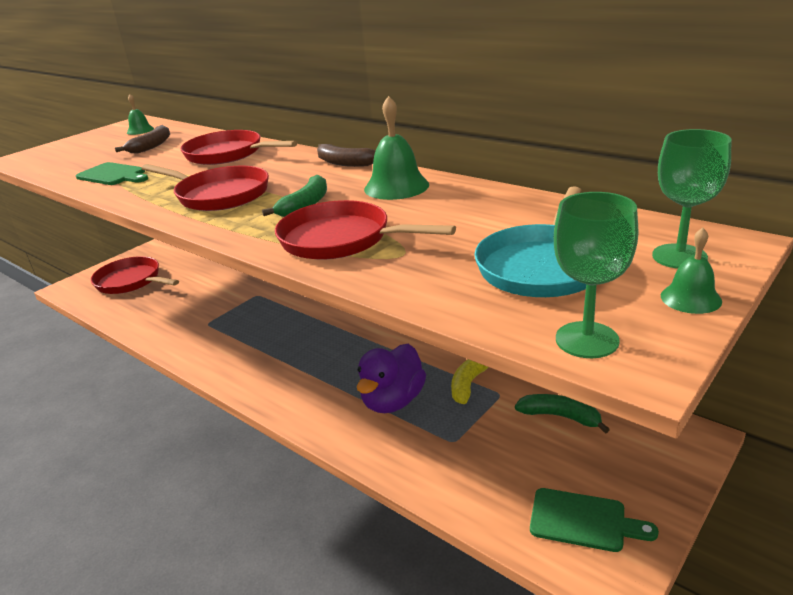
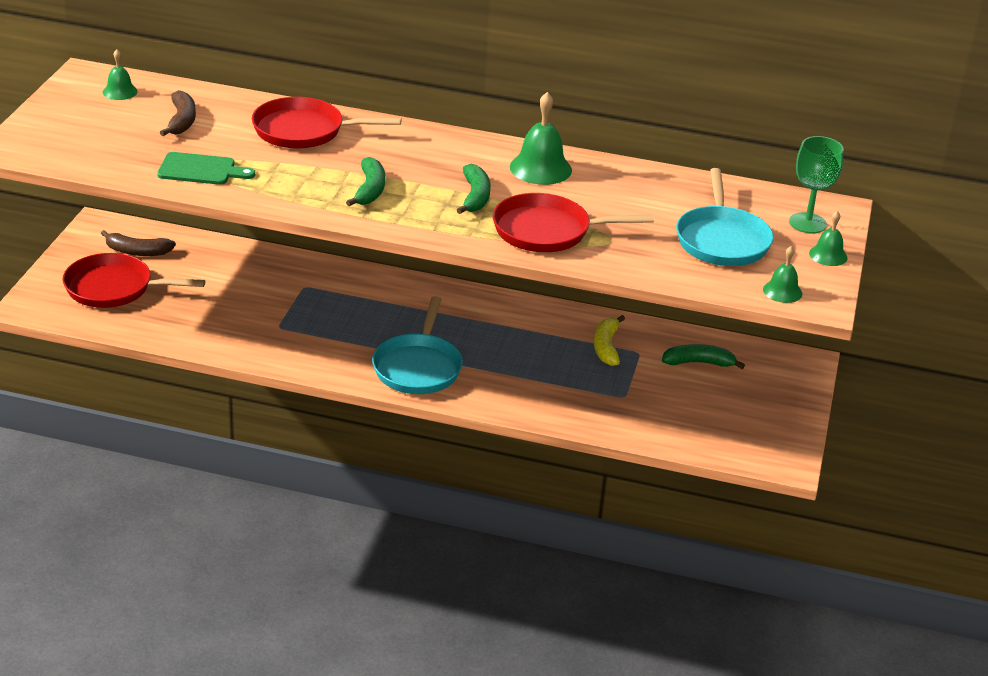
camera: 30 degrees left, 5 degrees up
red pan [141,164,269,211] -> green banana [346,157,385,206]
brown banana [317,144,375,167] -> brown banana moved to [101,230,176,256]
purple duck [357,344,426,413] -> none
green cutting board [530,488,659,552] -> none
green goblet [554,192,639,358] -> green bell [763,246,802,303]
none -> turquoise pan [372,296,463,394]

